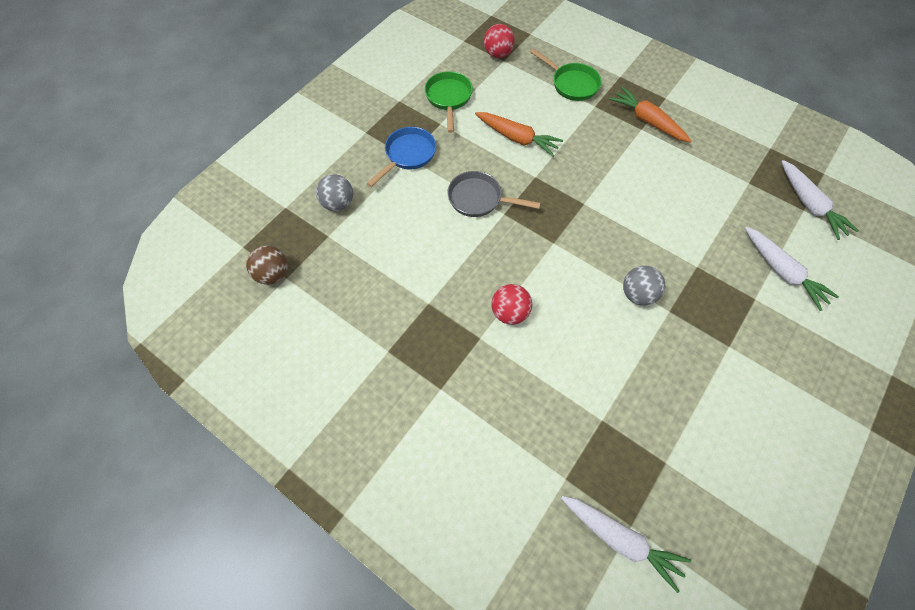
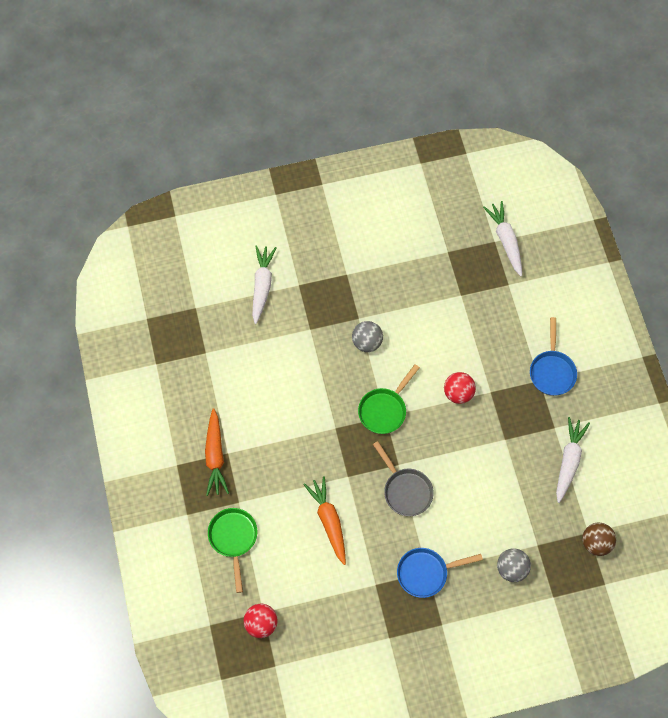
camera: 140 degrees left, 5 degrees up
green pan [424,71,473,133] -> green pan moved to [358,364,420,434]
white carrot [781,160,859,240] -> white carrot moved to [556,417,590,503]
none -> blue pan [530,317,577,396]

